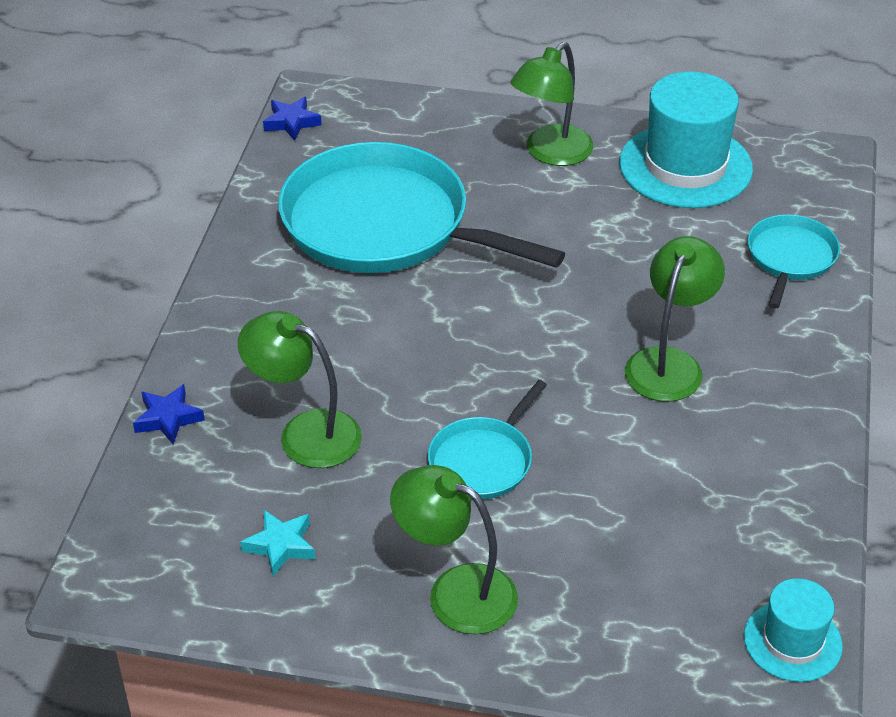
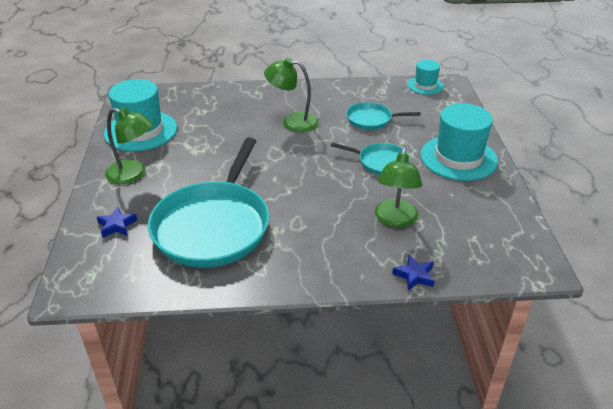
camera: 105 degrees left, 5 degrees down
turquoise star [240,510,316,576] -> none
blue star [263,97,322,140] -> blue star moved to [97,207,137,238]
green lamp [390,465,518,634] -> turquoise hat [420,103,498,181]
turquoise pan [748,214,840,308] -> turquoise pan moved to [346,102,421,130]

